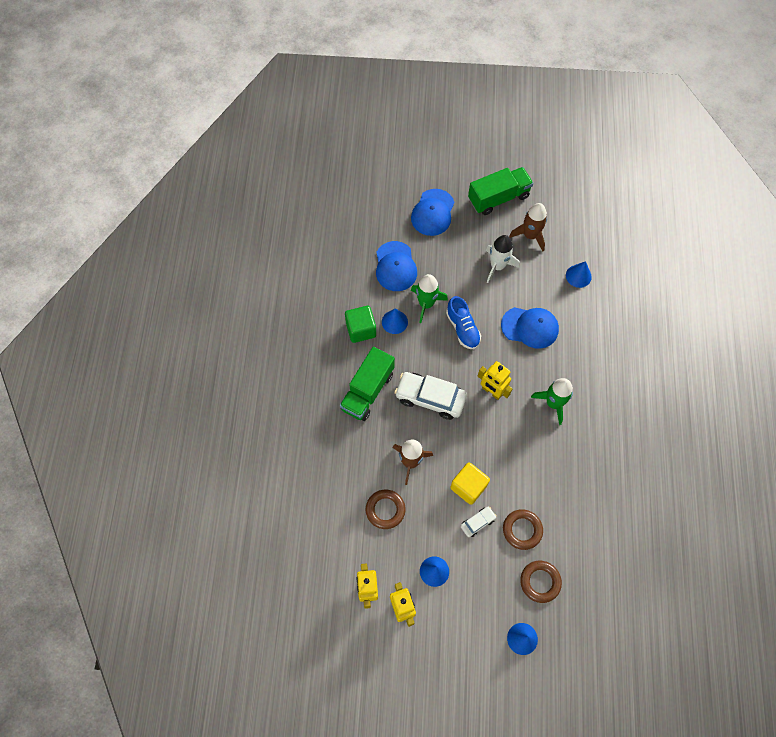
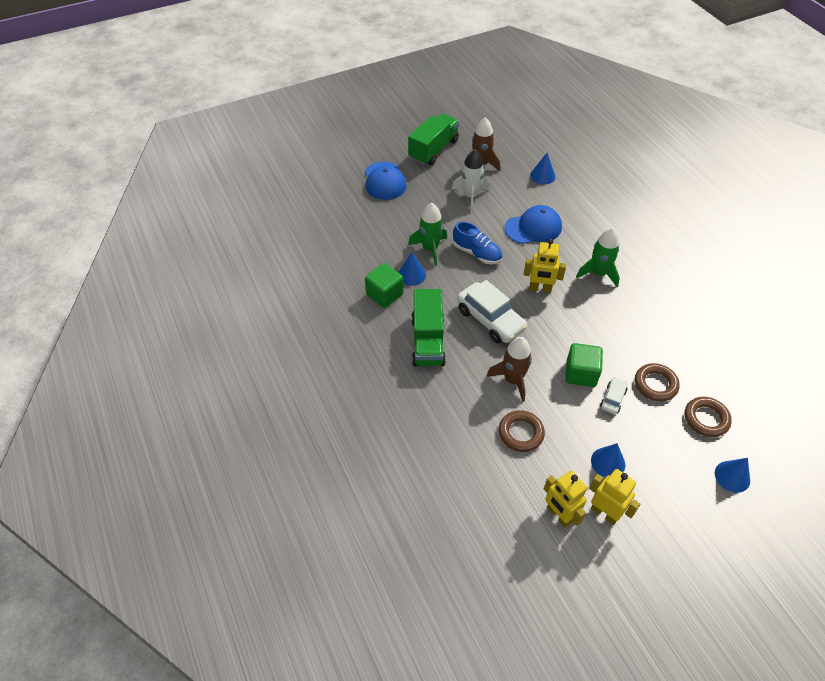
camera: 30 degrees left, 15 degrees down
blue cap [376,241,417,291] -> none
white car [394,372,467,420] -> white car turned 120 degrees counterclockwise [457,280,528,343]
yellow cube [450,462,490,505] -> green cube [565,343,603,387]

